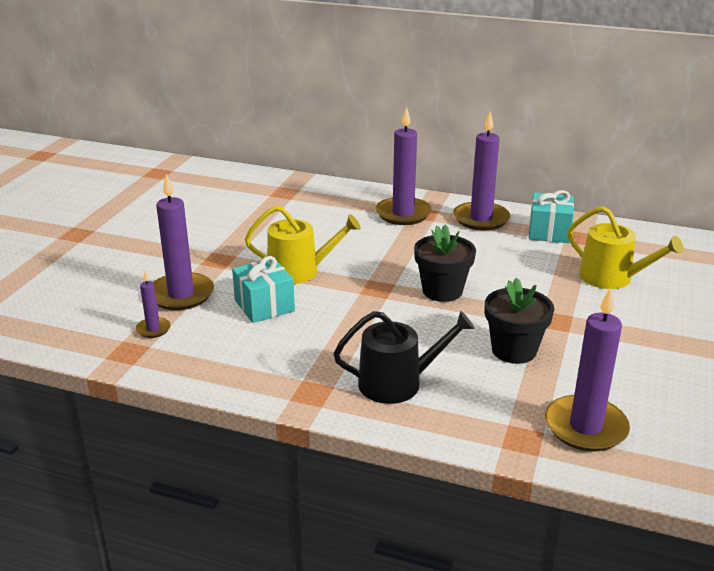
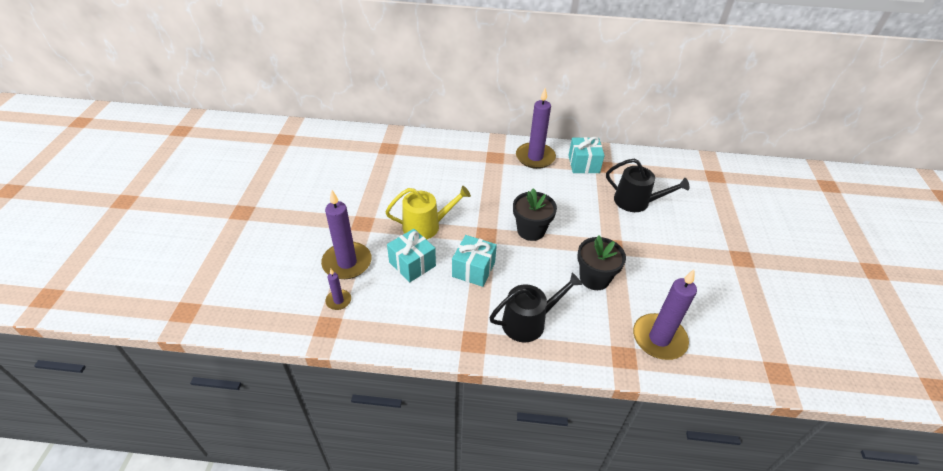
camera: 15 degrees left, 15 degrees up
purple candle [375,107,432,225] -> none
yellow watering can [567,206,684,289] -> black watering can [606,159,689,212]
none -> turquoise gift [452,235,497,287]

